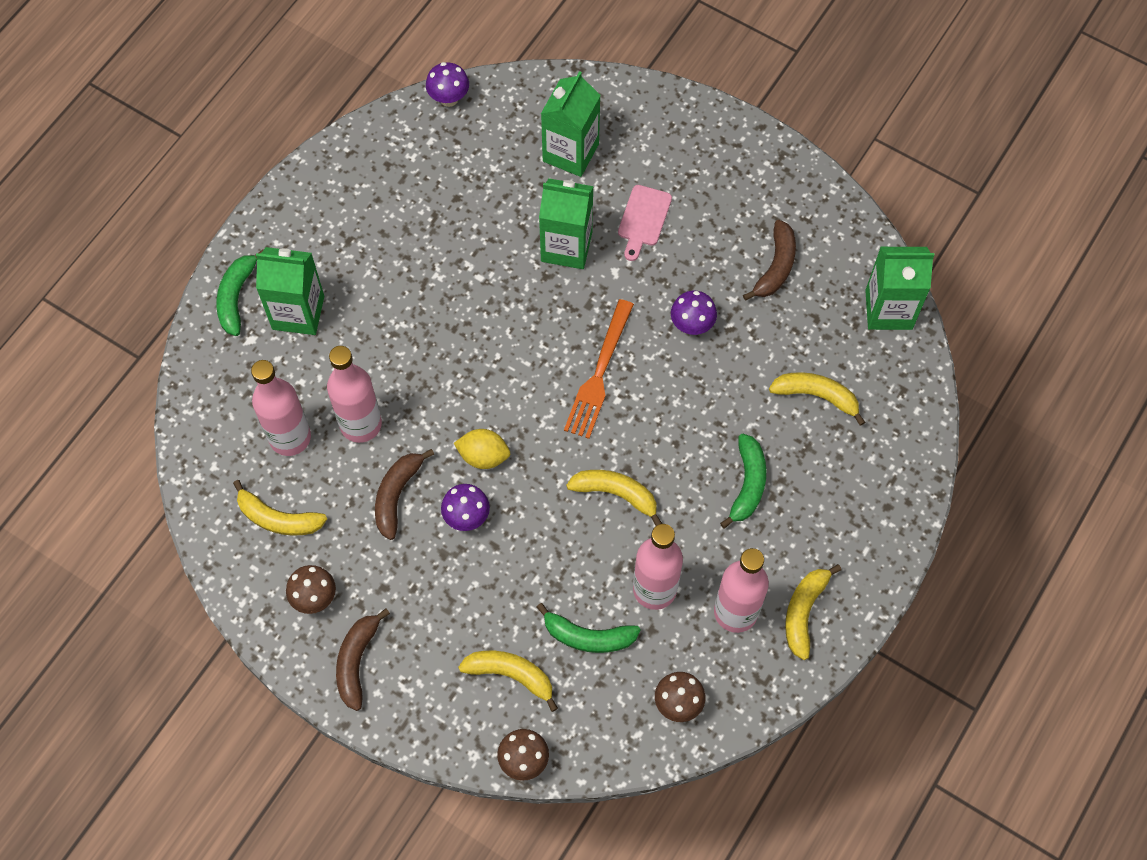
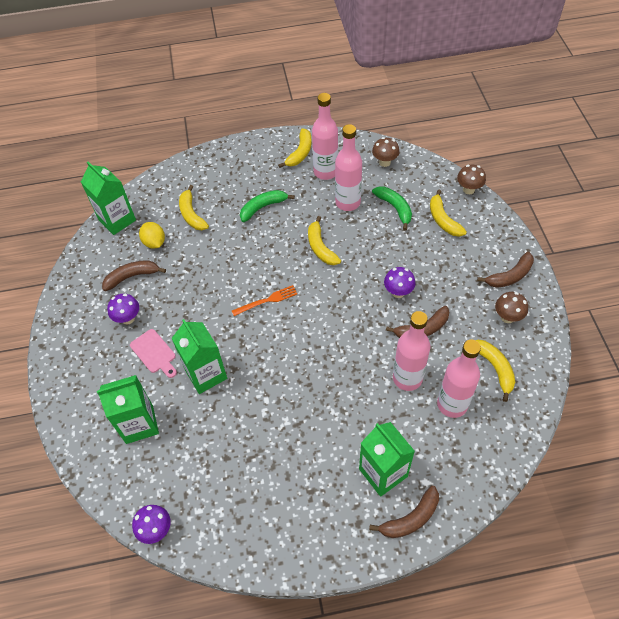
camera: 130 degrees left, 10 degrees down
green banana [216,249,263,336] -> brown banana [369,486,439,538]
yellow lemon [454,429,510,469] -> yellow lemon moved to [139,222,165,249]
orange fork [564,299,634,439] -> orange fork [232,285,297,316], size x0.67
pink cutting board [618,185,672,261] -> pink cutting board turned 75 degrees clockwise [130,329,177,378]
purple mushroom [671,291,717,335] -> purple mushroom moved to [107,294,139,324]
yellow banana [785,564,841,660] -> yellow banana turned 45 degrees counterclockwise [278,128,311,168]

